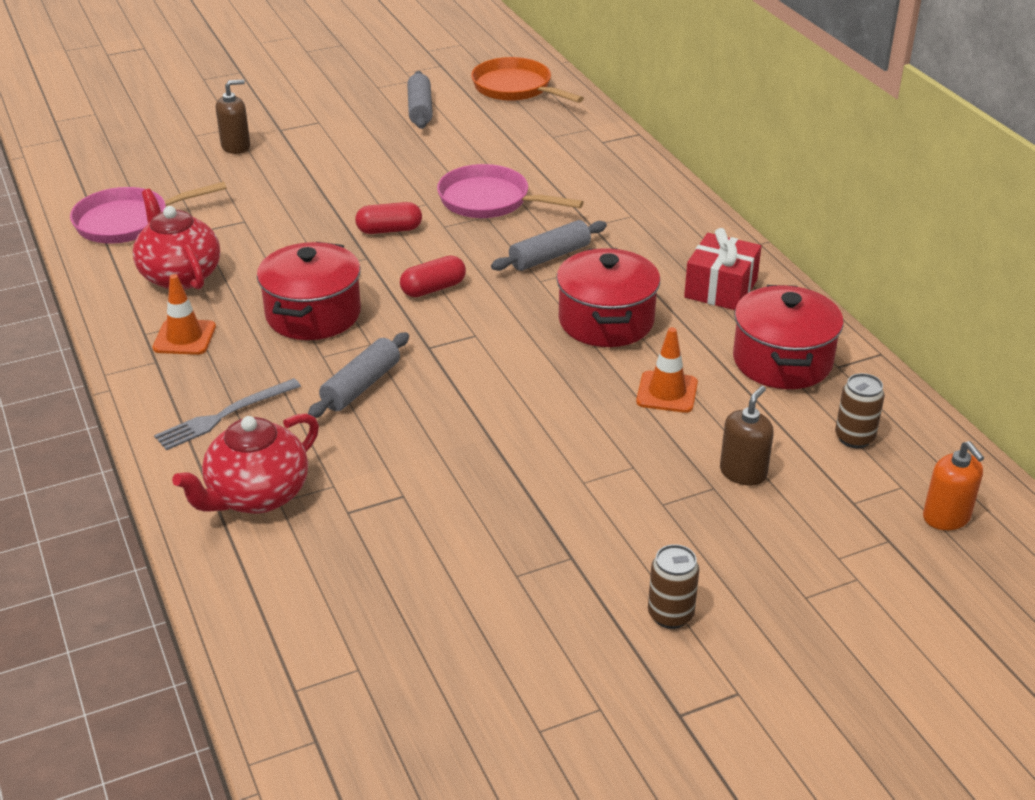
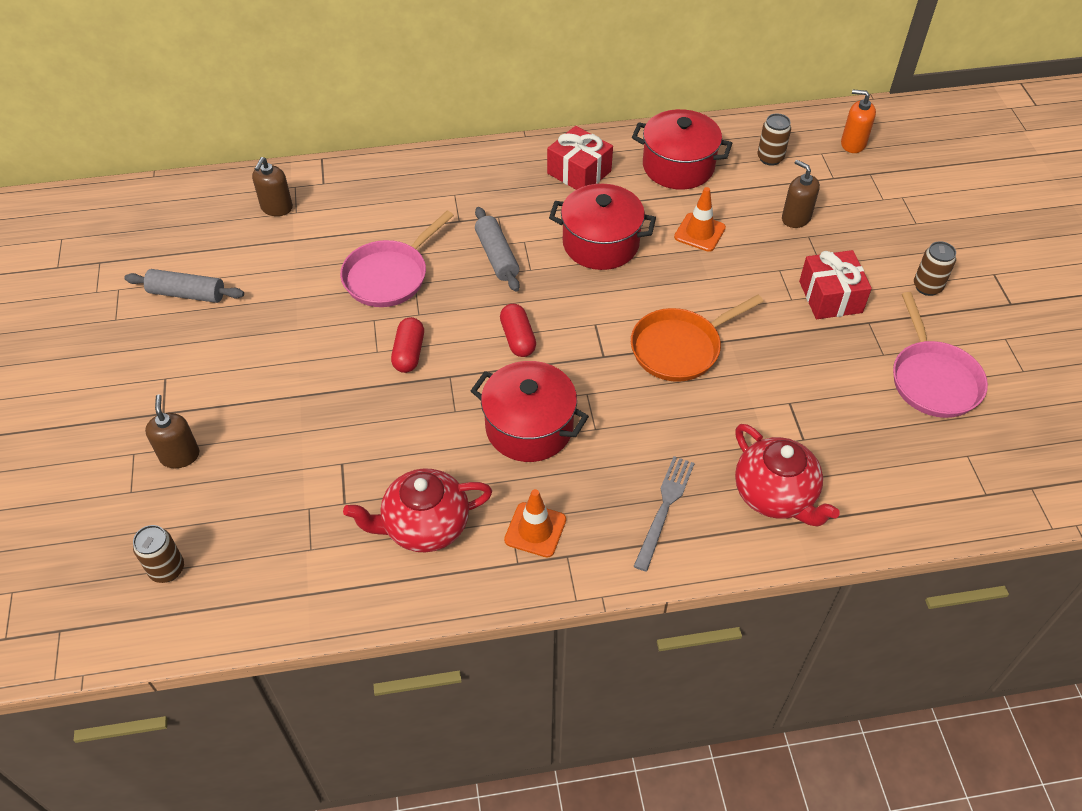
camera: 75 degrees left, 15 degrees up
pink pan [70,182,227,244] -> pink pan moved to [893,292,988,418]
grey fork [154,378,301,450] -> grey fork turned 135 degrees counterclockwise [634,456,695,571]
grey rolling pin [308,332,409,418] -> none
orange pan [471,57,584,103] -> orange pan moved to [631,295,764,382]
orange soap dispenser [923,441,984,530] -> orange soap dispenser turned 150 degrees counterclockwise [841,90,876,153]
none -> brown can [133,525,184,583]
none -> brown soap dispenser [252,157,293,216]
none -> red gift [799,250,872,319]

